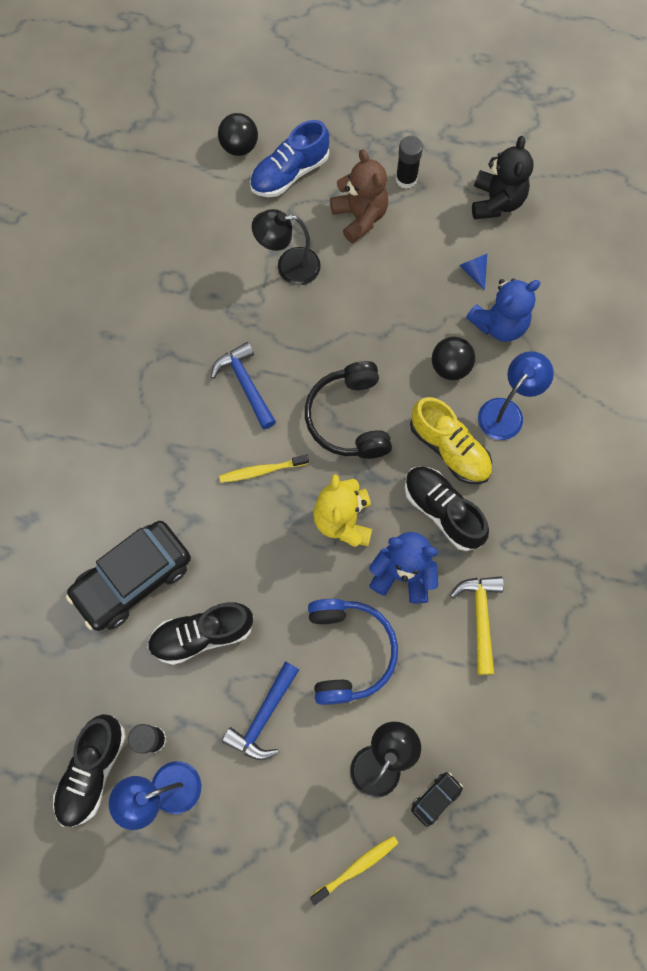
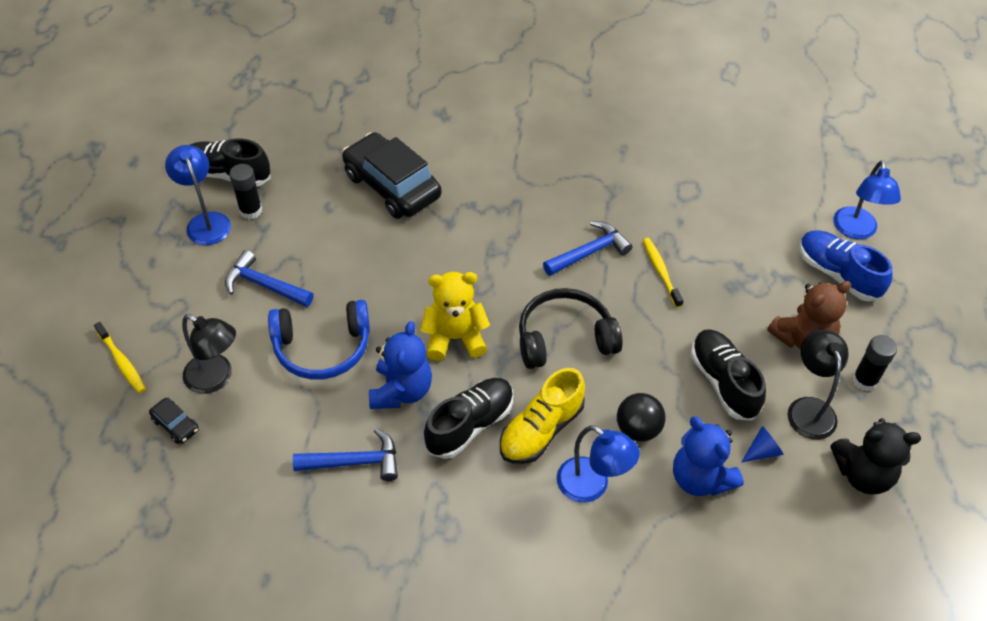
camera: 85 degrees right, 20 degrees down
black shoe [147,602,253,665] -> black shoe moved to [691,329,766,421]
black ball [218,113,258,156] -> blue lamp [834,160,901,239]
yellow toothbrush [219,455,309,483] -> yellow toothbrush moved to [643,238,684,308]
black lamp [252,209,321,285] -> black lamp moved to [788,329,848,440]
yellow hammer [450,576,504,675] -> blue hammer [293,428,398,481]

